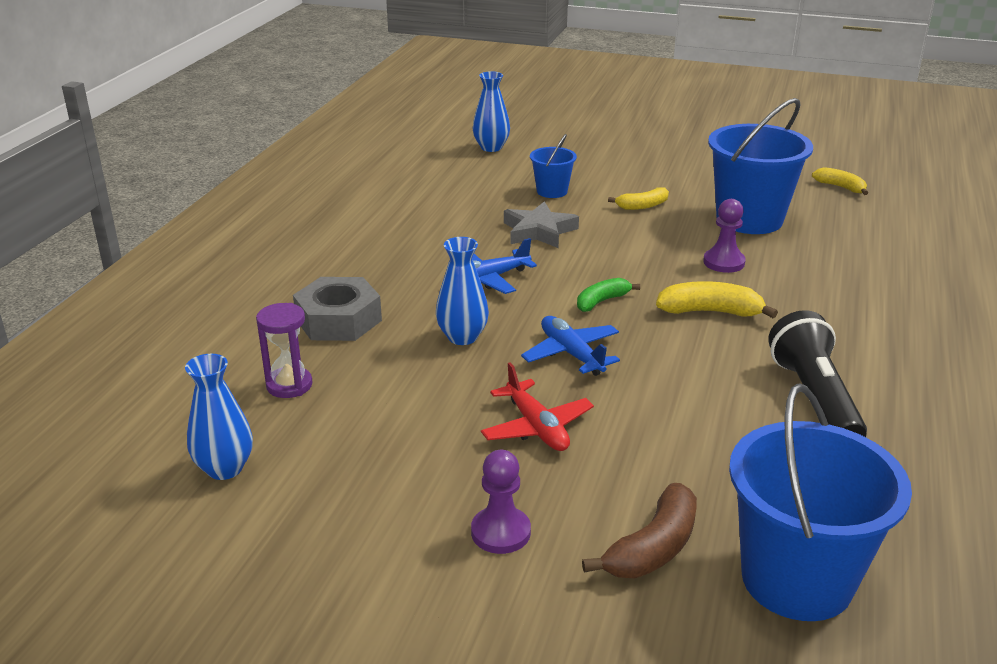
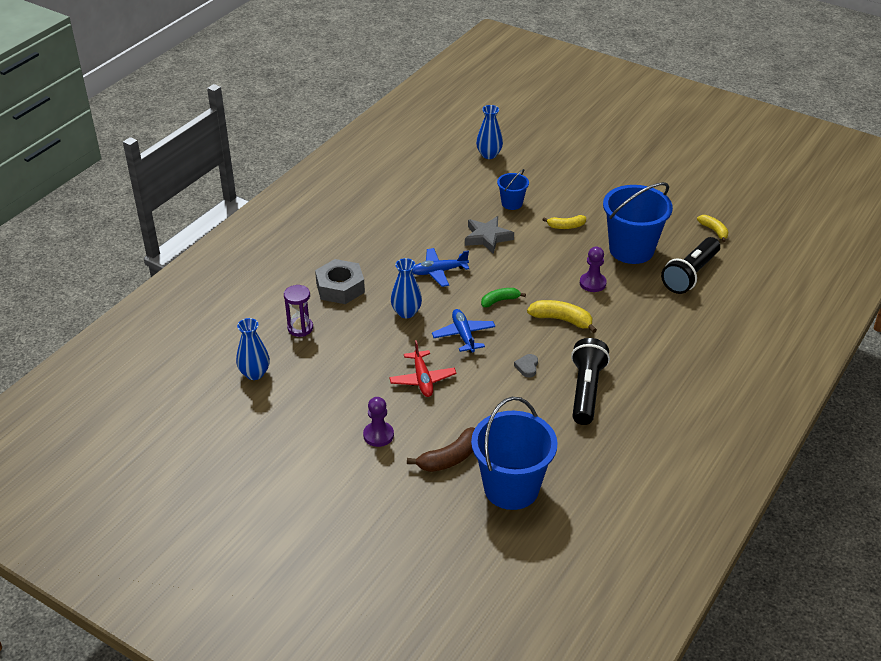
camera: 15 degrees right, 10 degrees up
none -> grey heart [514,354,538,378]
none -> black flashlight [661,237,720,294]

